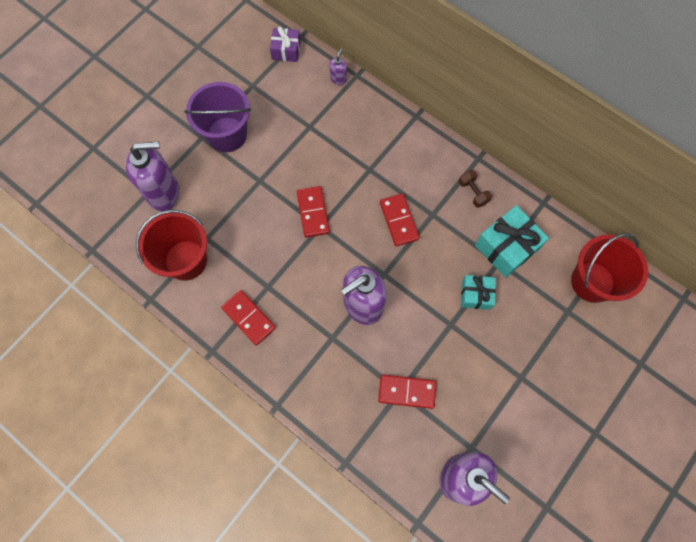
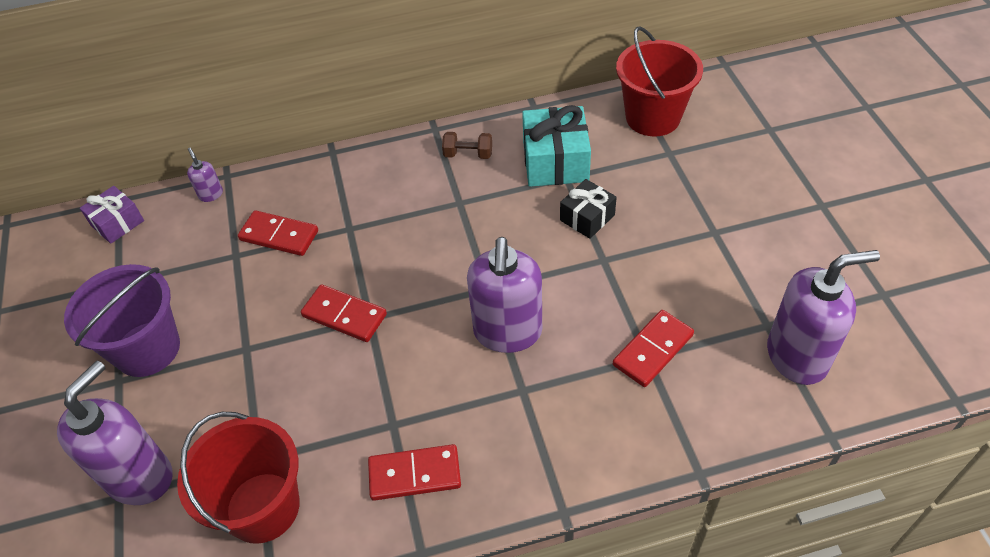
camera: 50 degrees left, 20 degrees down
red domino [380,193,420,247] -> red domino moved to [238,210,318,256]
turquoise gift [461,275,496,310] -> black gift [560,179,617,239]

